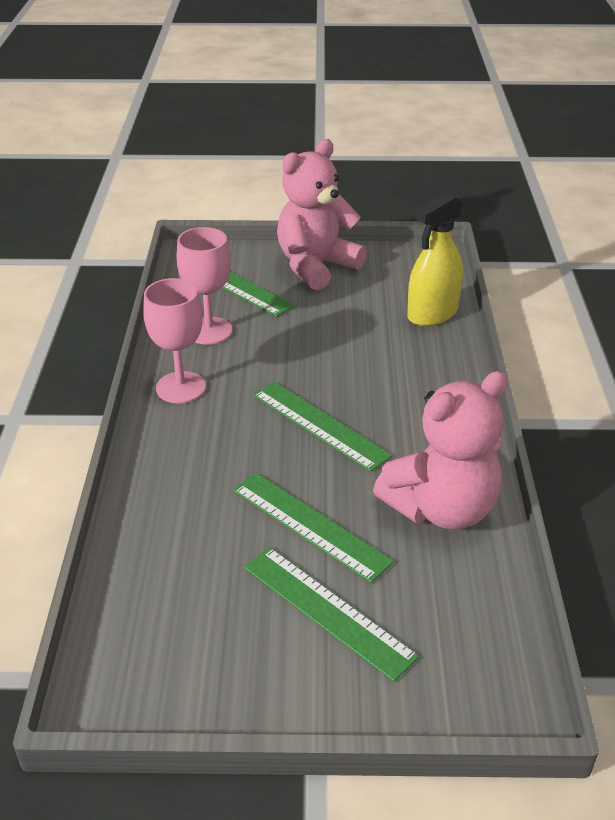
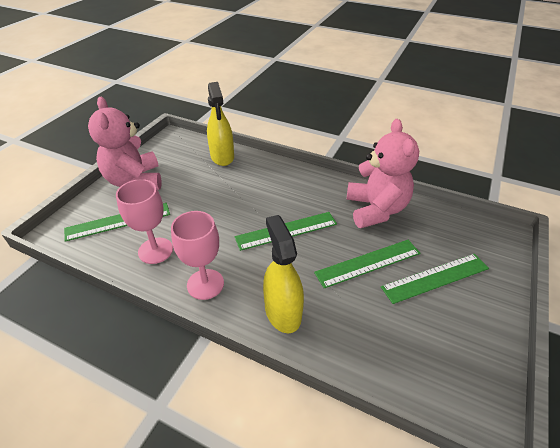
camera: 65 degrees left, 5 degrees up
none -> yellow spray bottle [263,215,304,333]

